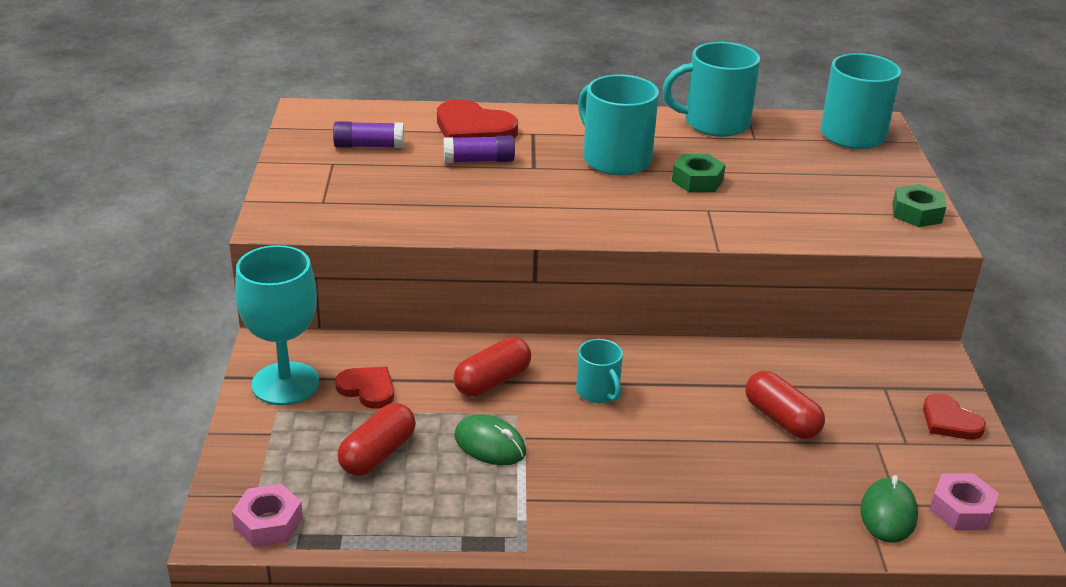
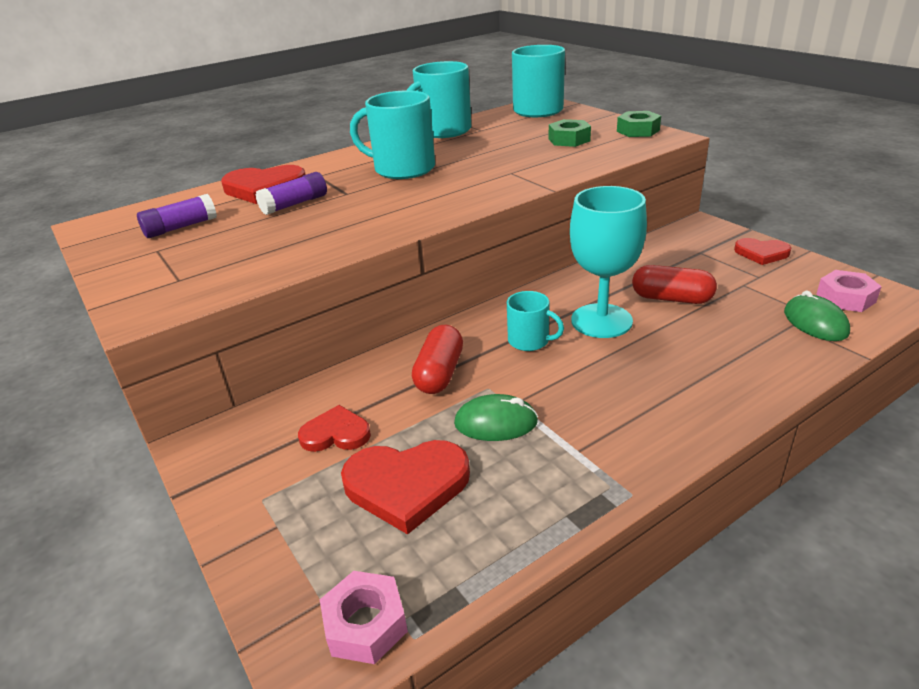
camera: 30 degrees left, 0 degrees up
turquoise goblet [235,245,319,405] -> turquoise goblet moved to [570,186,647,338]
red capsule [338,403,416,476] -> red heart [341,440,470,535]
green nut [672,154,726,192] -> green nut moved to [549,119,591,147]

